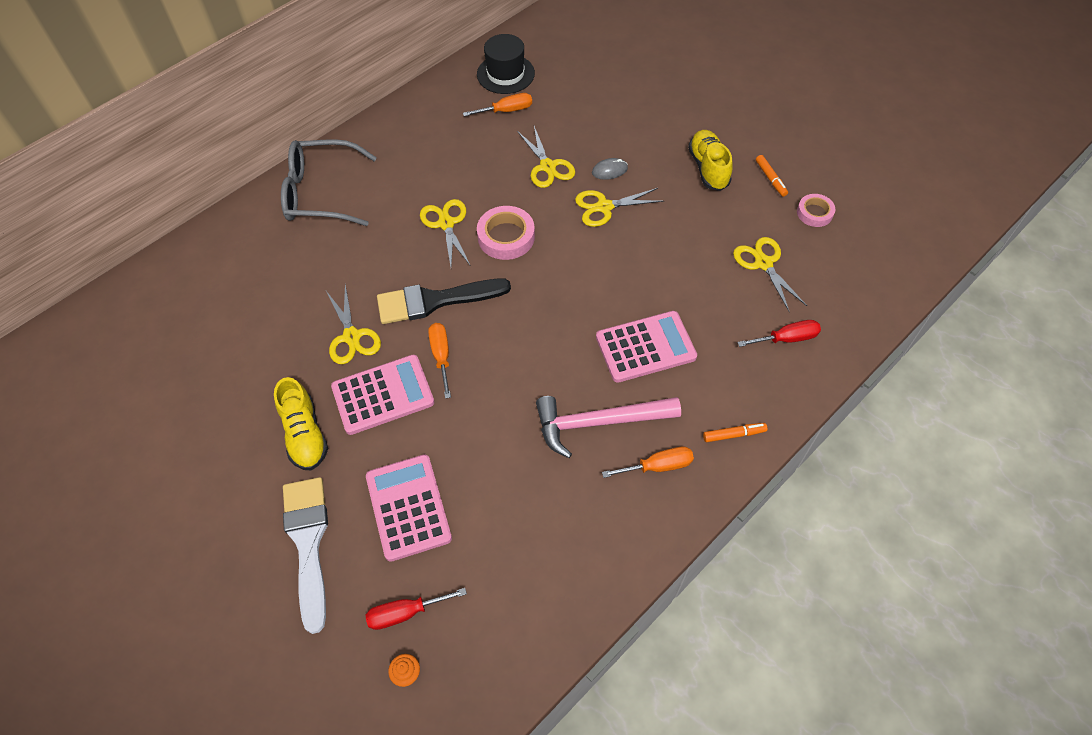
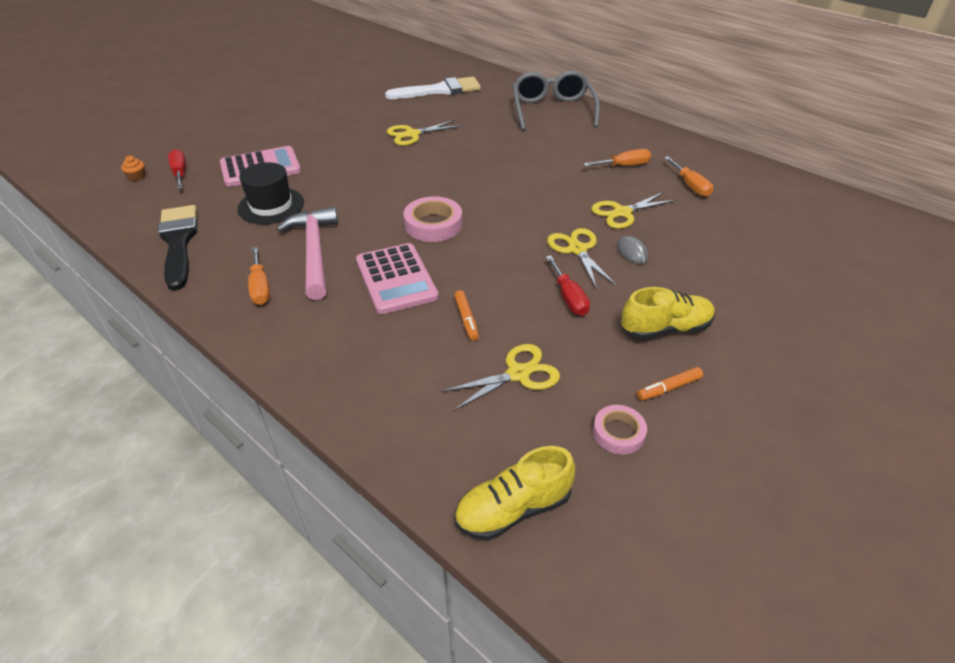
camera: 85 degrees right, 15 degrees down
yellow shoe [274,377,328,470] -> yellow shoe moved to [455,446,576,540]
white brush [283,477,328,634] -> white brush moved to [385,77,481,99]
pink calculator [331,355,435,435] -> none
black brush [377,278,511,324] -> black brush moved to [158,205,198,291]
yellow scissors [420,199,471,267] -> none
orange screwdriver [428,323,451,399] -> orange screwdriver moved to [583,149,651,166]
black hat [477,34,535,94] -> black hat moved to [238,162,304,224]
pink tape [477,206,535,260] -> pink tape moved to [403,196,462,242]
orange marker [703,423,767,442] -> orange marker moved to [454,290,479,341]
red screwdriver [737,320,821,347] -> red screwdriver moved to [546,256,590,316]

